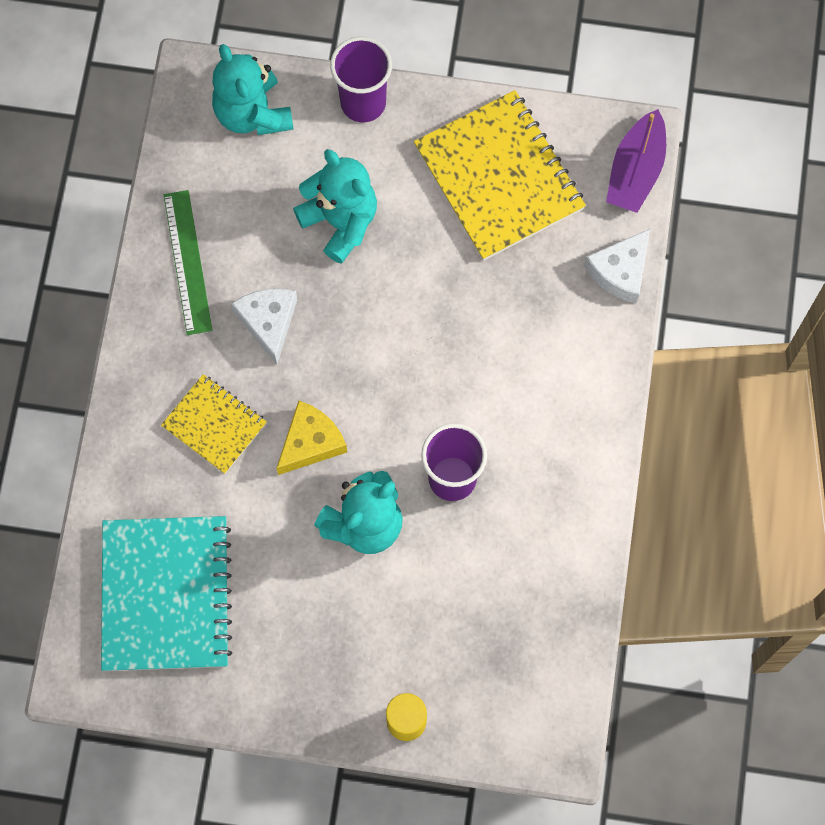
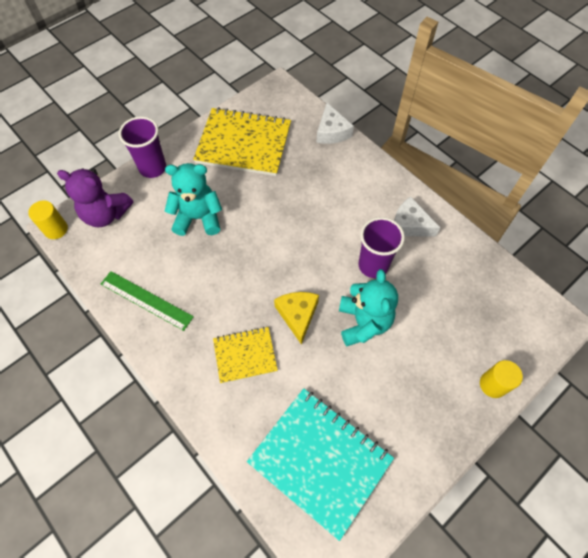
camera: 50 degrees left, 10 degrees down
turquoise teddy bear [212,44,294,135] -> purple teddy bear [57,168,133,227]
white cheese [231,288,297,364] -> white cheese moved to [394,196,441,237]
purple boat [606,109,666,213] -> none
none -> yellow cylinder [28,200,68,239]

